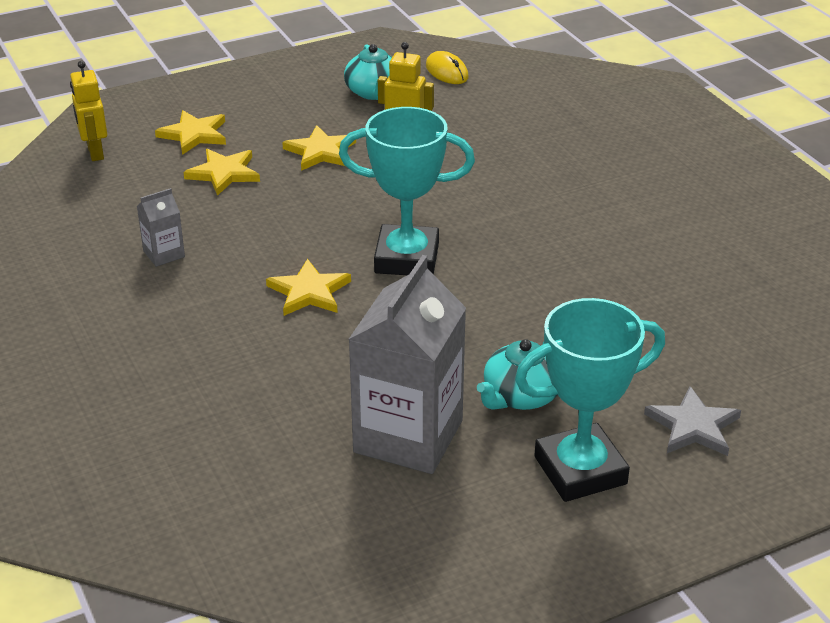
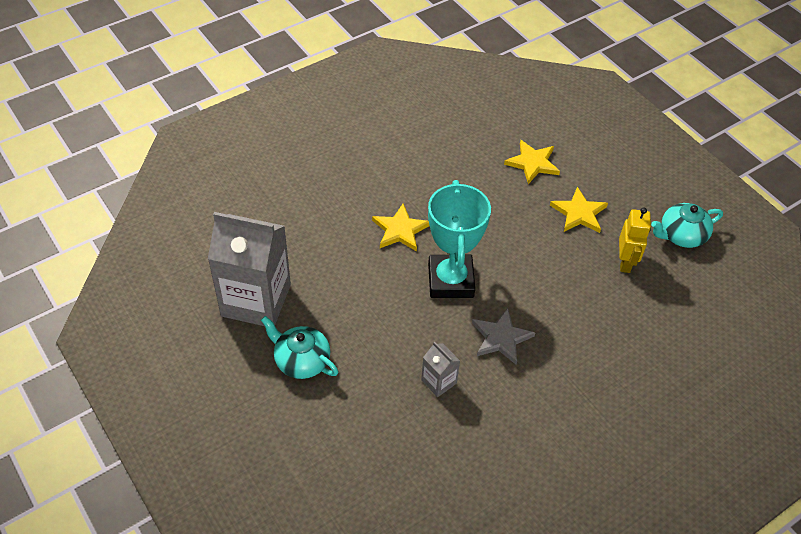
camera: 80 degrees right, 15 degrees up
yellow robot [70,61,107,161] -> none
grey carton [137,188,185,267] -> grey carton moved to [421,342,460,397]
yellow star [155,110,226,155] -> none
yellow mouse [426,51,469,84] -> none
turquoise trophy [515,298,665,502] -> none
grey star [644,386,741,456] -> grey star moved to [472,308,535,365]

